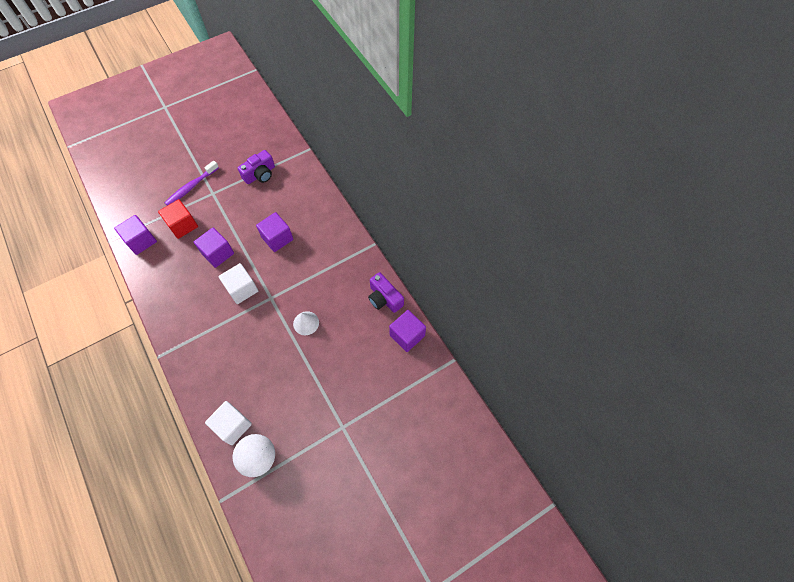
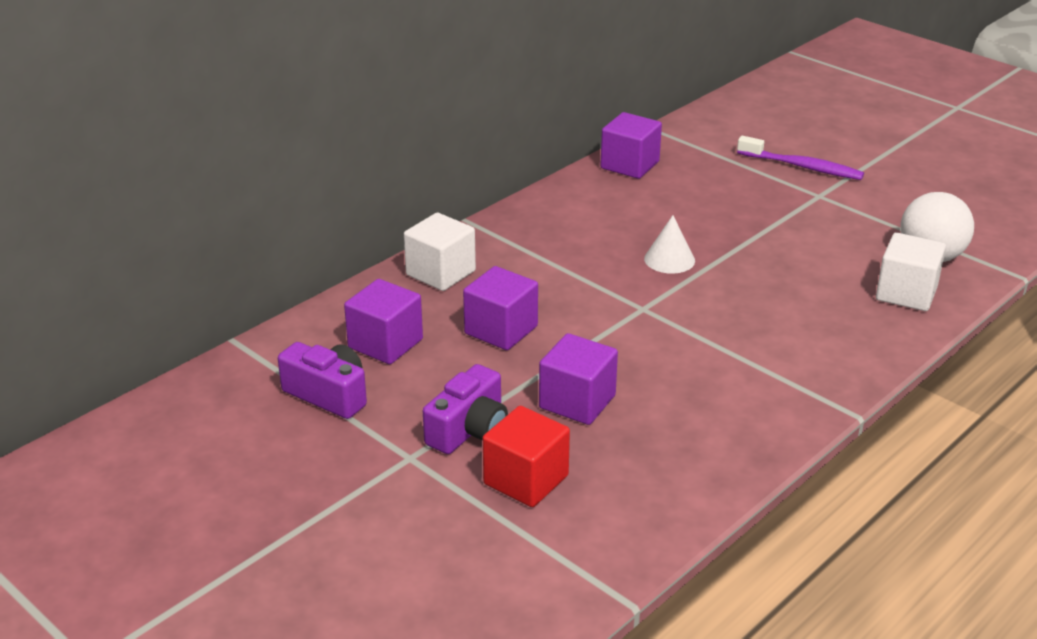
camera: 105 degrees left, 30 degrees down
purple cube [114,215,157,255] -> purple cube moved to [344,279,423,364]
purple toothbrush [165,160,219,206] -> purple toothbrush moved to [737,136,864,180]
white cube [218,263,258,304] -> white cube moved to [404,213,476,291]
purple camera [368,272,404,313] -> purple camera moved to [423,364,508,454]

